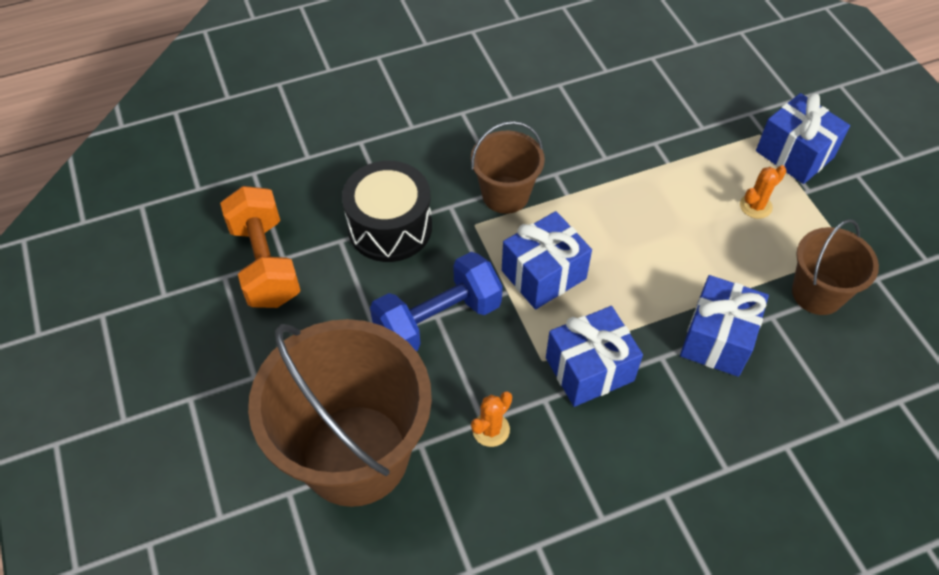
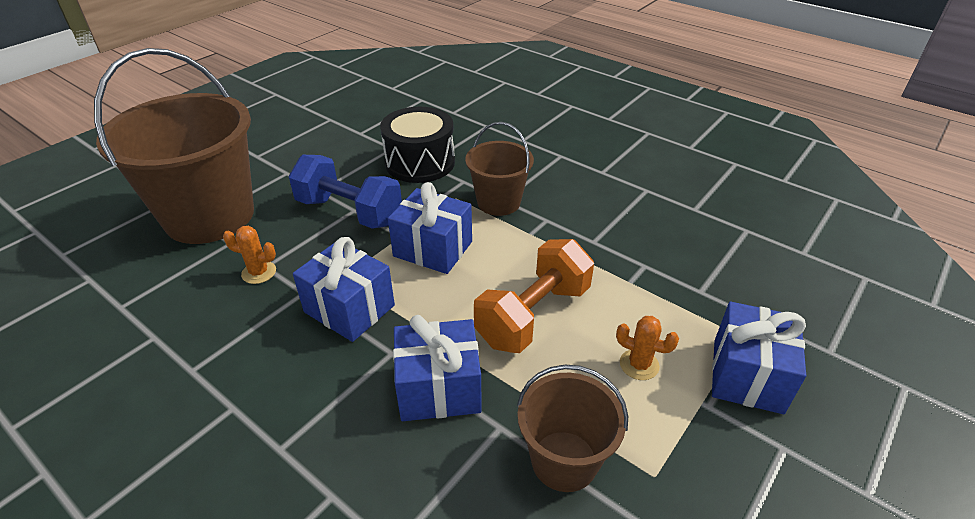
camera: 60 degrees right, 15 degrees down
orange dumbbell [220,186,301,308] -> orange dumbbell moved to [474,239,594,353]

